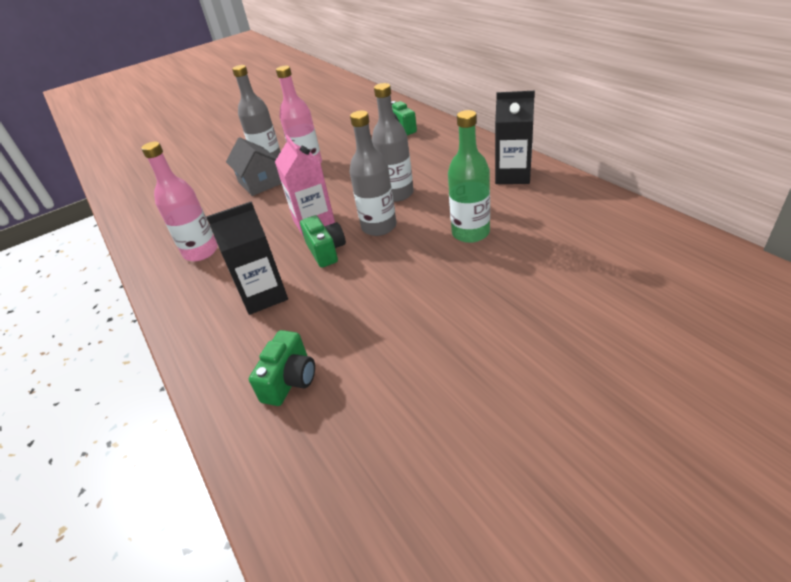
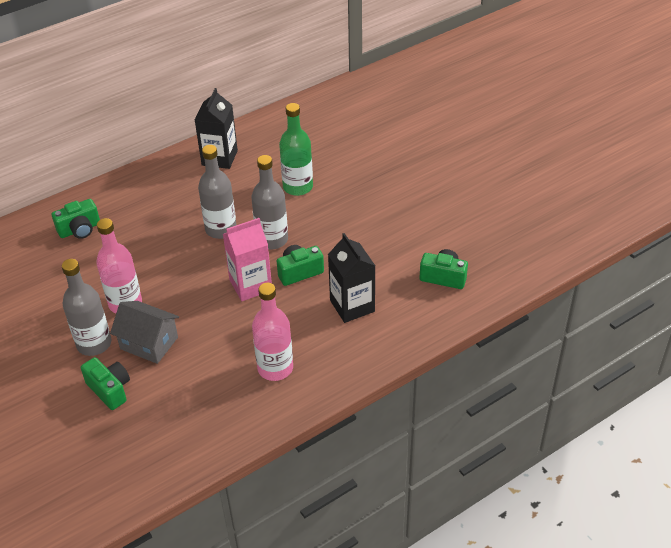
camera: 95 degrees left, 5 degrees up
grey house [226,137,282,196] -> grey house turned 60 degrees clockwise [110,301,179,364]
none -> green camera [81,357,130,410]

